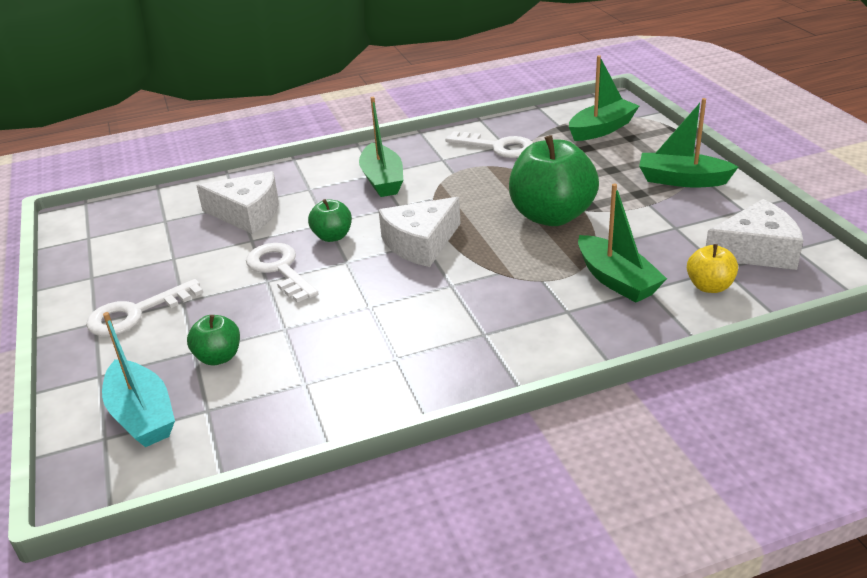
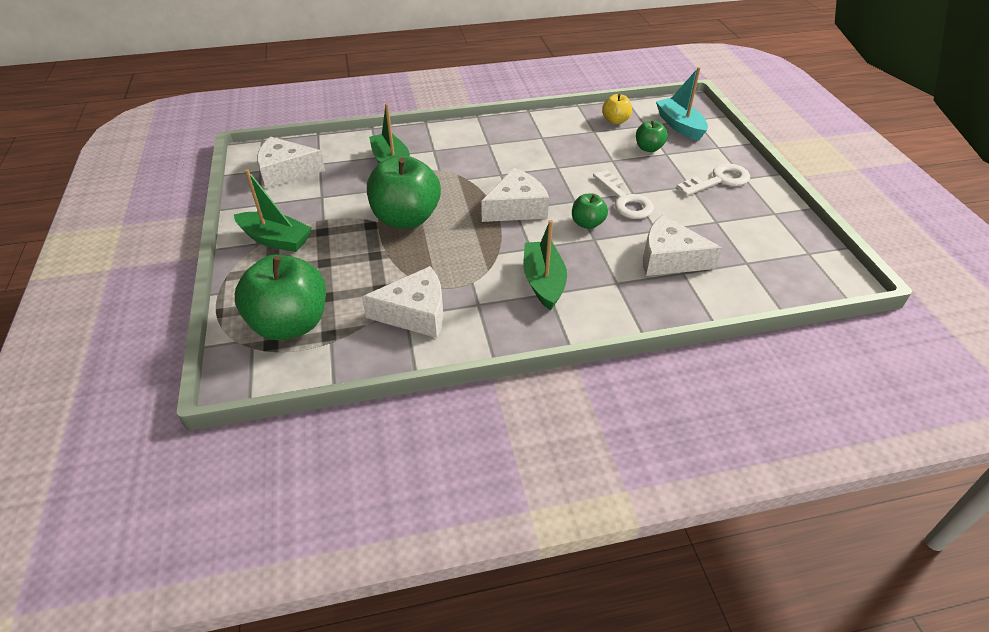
camera: 175 degrees left, 10 degrees up
white key [445,131,533,158] -> white cheese [362,266,444,338]
green boat [569,55,639,141] -> green apple [235,255,326,340]
yellow apple [687,244,738,293] -> yellow apple moved to [602,94,632,124]

